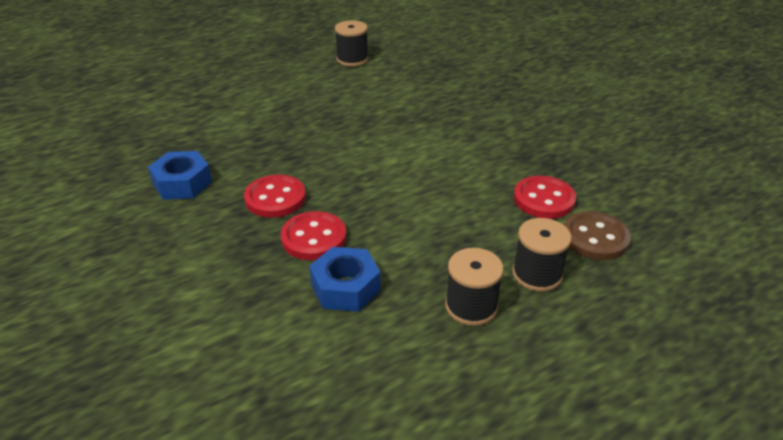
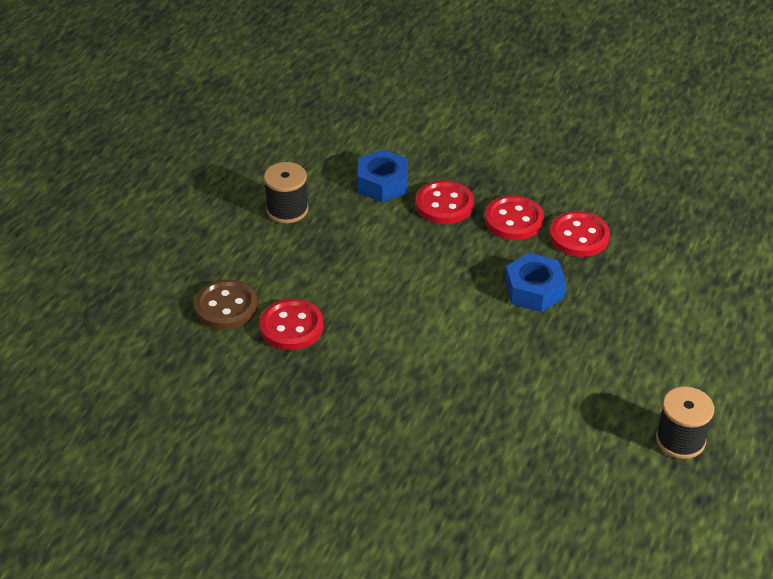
camera: 145 degrees right, 5 degrees up
blue nut [148,151,212,200] -> blue nut moved to [505,253,566,312]
black spool [512,218,572,292] -> none
none -> red button [550,211,610,257]

